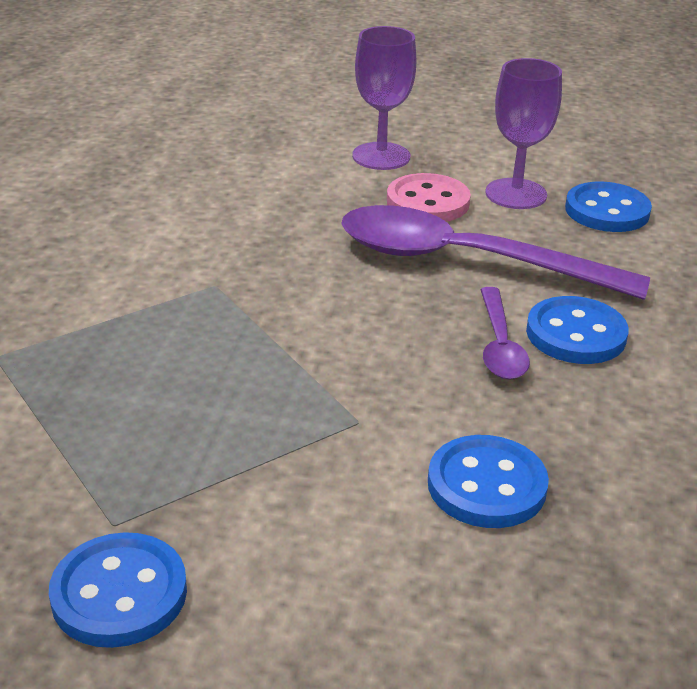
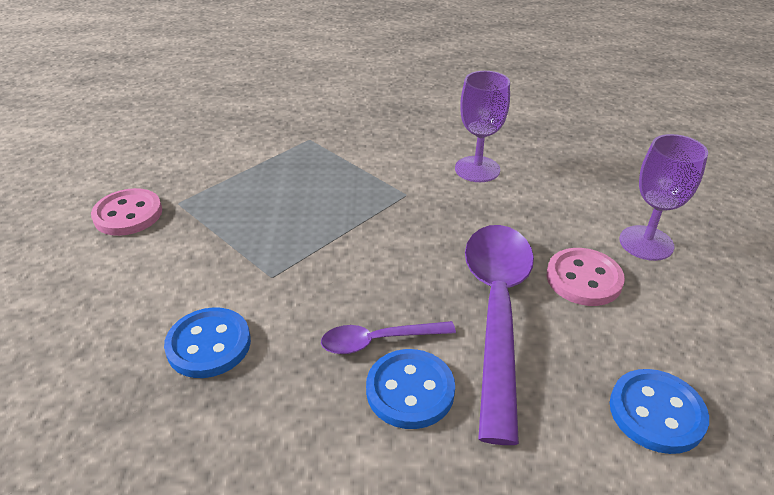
camera: 80 degrees right, 5 degrees up
blue button [49,532,187,648] -> pink button [91,188,162,236]
purple goblet [485,58,562,209] -> purple goblet moved to [455,71,510,182]

